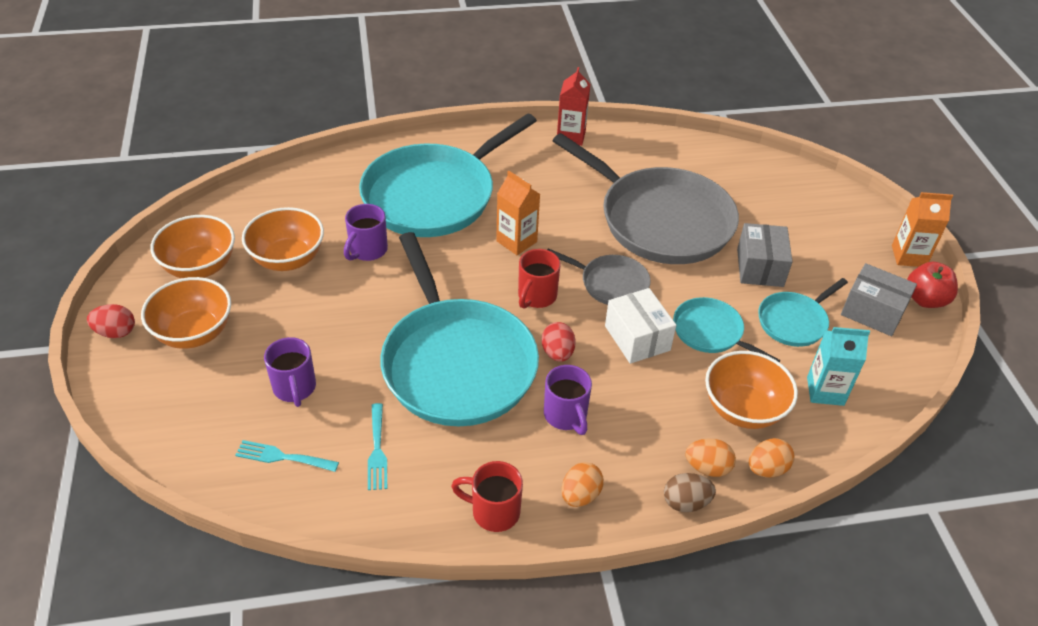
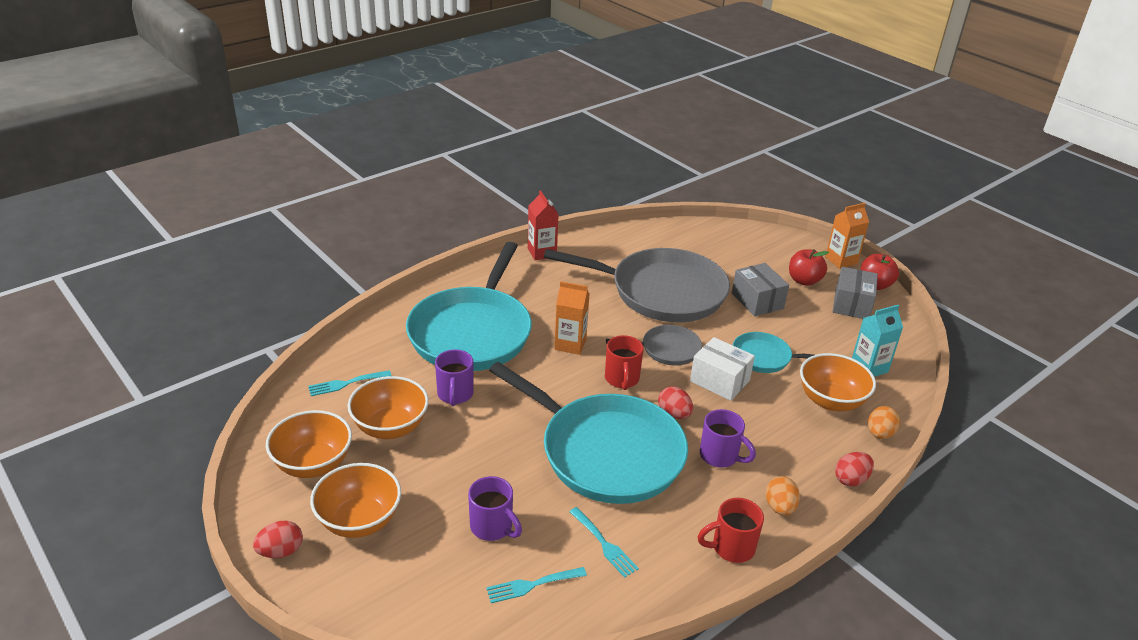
camera: 30 degrees left, 10 degrees down
brown egg [664,473,716,512] -> red egg [835,452,874,487]
orange egg [685,439,736,477] -> none
turquoise pan [758,278,848,347] -> none
grey box [841,263,917,336] -> grey box turned 75 degrees counterclockwise [833,267,878,319]
none -> turquoise fork [308,370,392,396]
none -> red apple [789,249,829,286]

